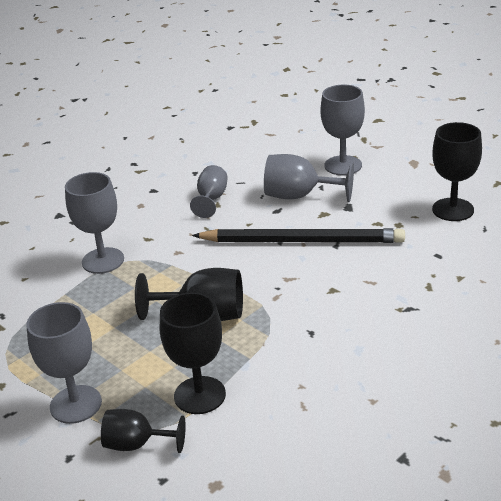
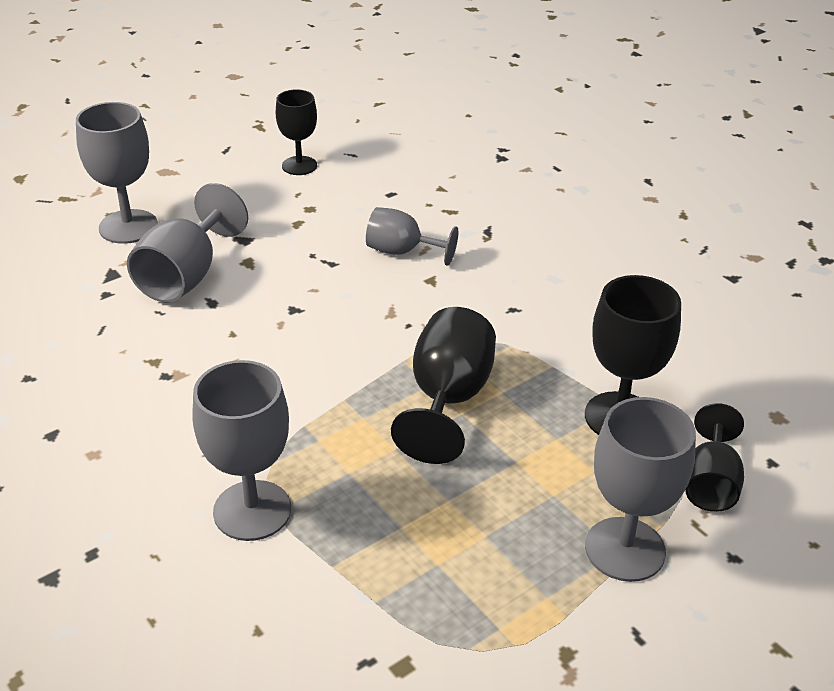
camera: 85 degrees left, 5 degrees up
grey goblet [190,165,228,218] -> grey goblet moved to [366,207,458,266]
black pencil [192,228,405,243] -> none
black goblet [432,122,482,221] -> black goblet [276,89,317,175], size x0.66

